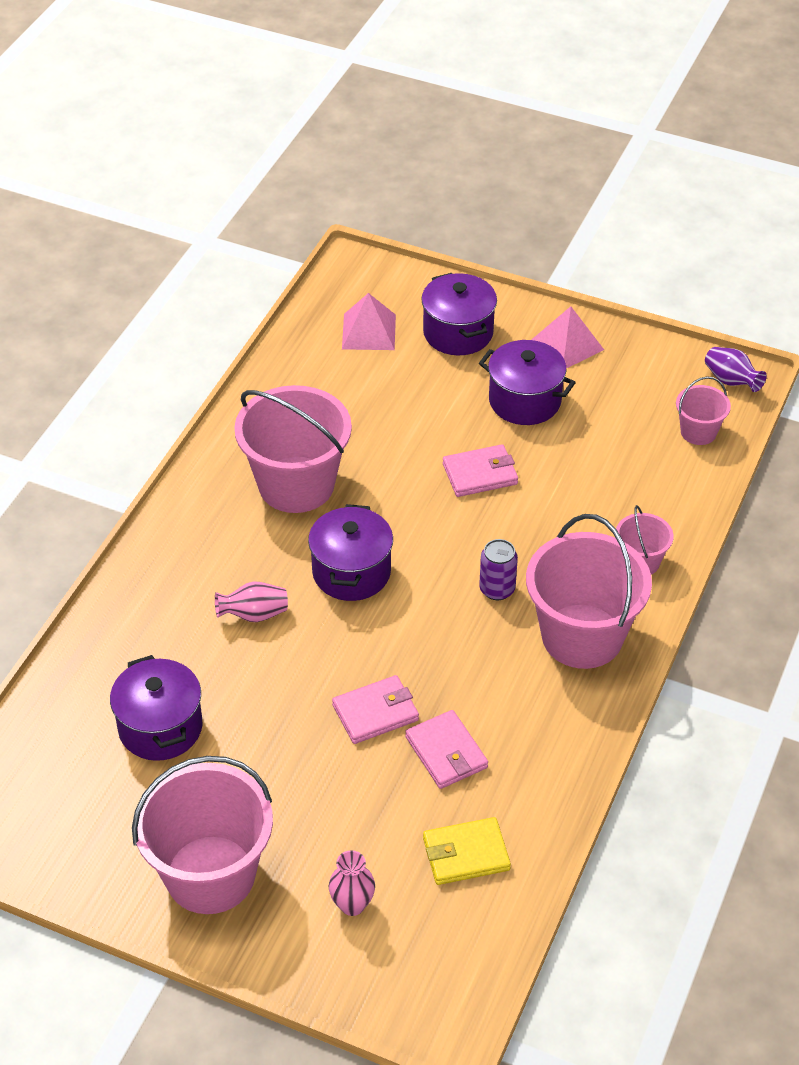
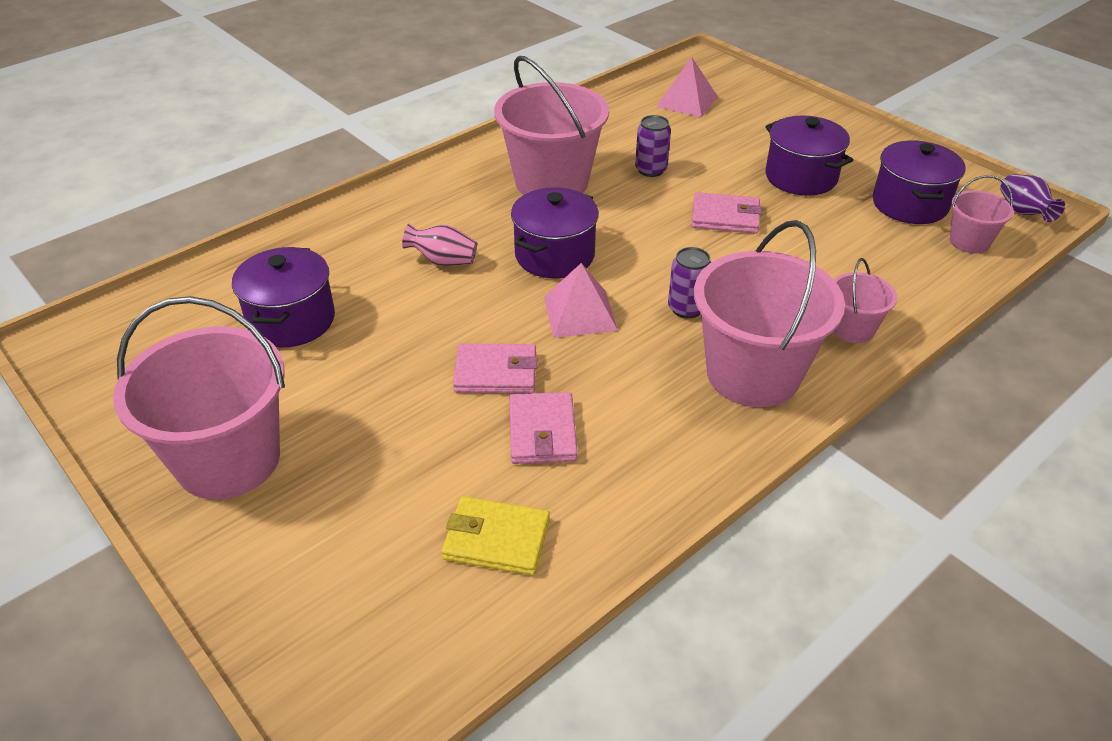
camera: 25 degrees right, 5 degrees down
pink vase [329,850,375,916] -> none
purple pot [421,273,497,355] -> purple pot moved to [873,141,966,224]
pink pyramid [531,306,604,368] -> pink pyramid moved to [544,263,618,338]
none -> purple can [635,115,671,177]

